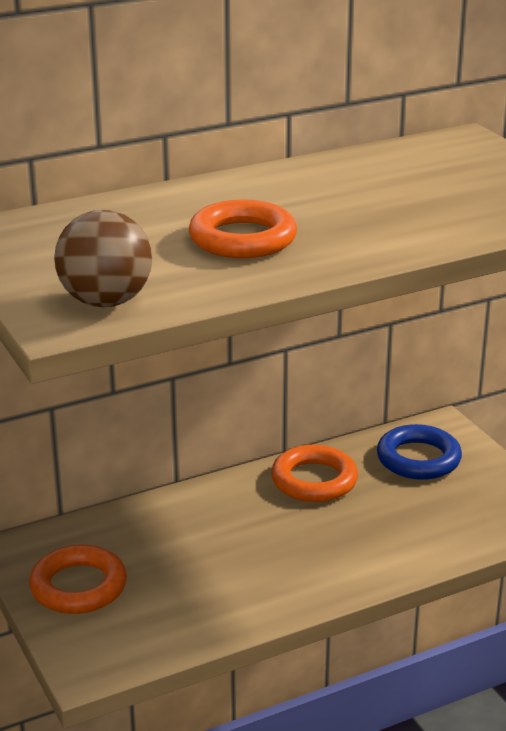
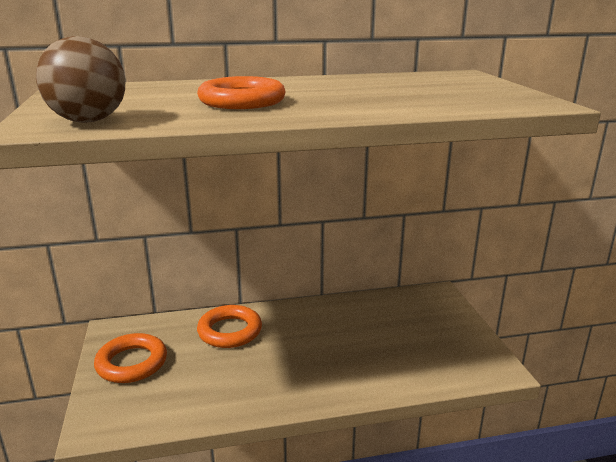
camera: 15 degrees right, 5 degrees down
orange ring [271,445,358,502] -> orange ring moved to [197,305,262,348]
blue ring [377,424,462,480] -> none

